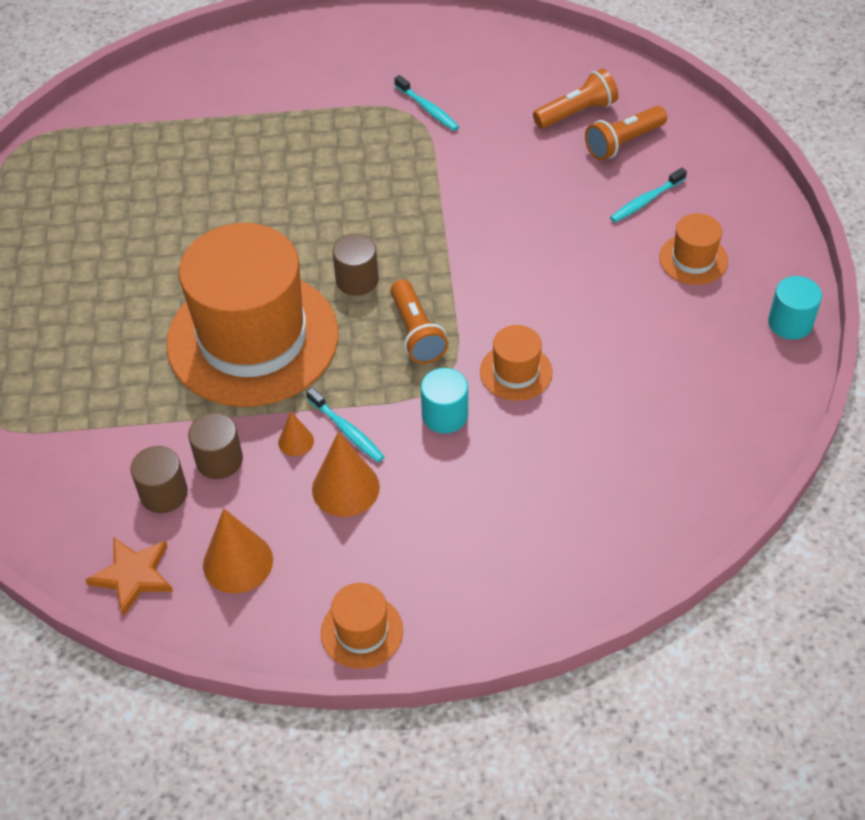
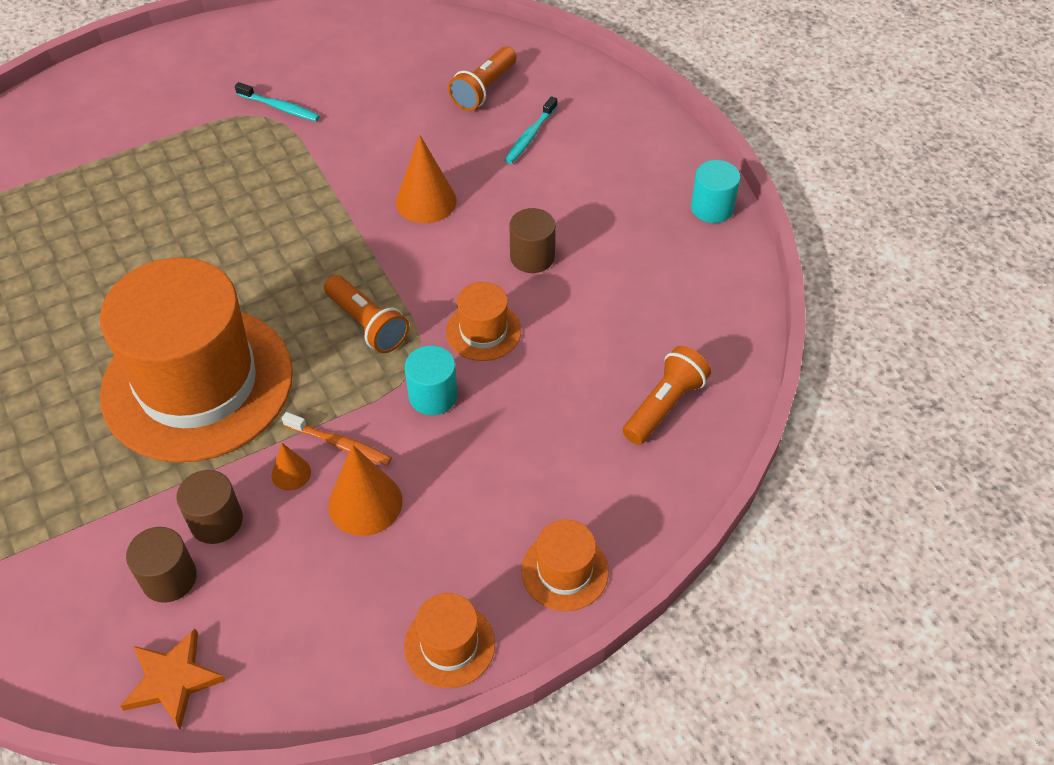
camera: 25 degrees left, 0 degrees up
orange cone [203,508,273,593] -> orange cone moved to [396,135,457,223]
turquoise toothbrush [306,387,385,463] -> orange toothbrush [282,412,392,466]
brown cylinder [332,234,379,296] -> brown cylinder moved to [509,208,556,273]
orange flashlight [533,68,618,129] -> orange flashlight moved to [623,346,711,445]
orange hat [659,213,728,285] -> orange hat moved to [521,520,609,611]

